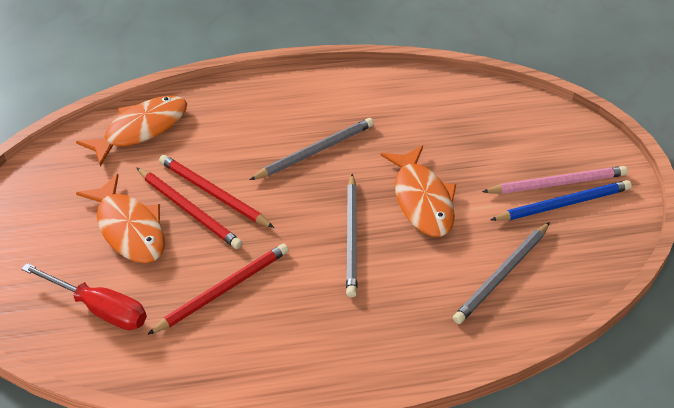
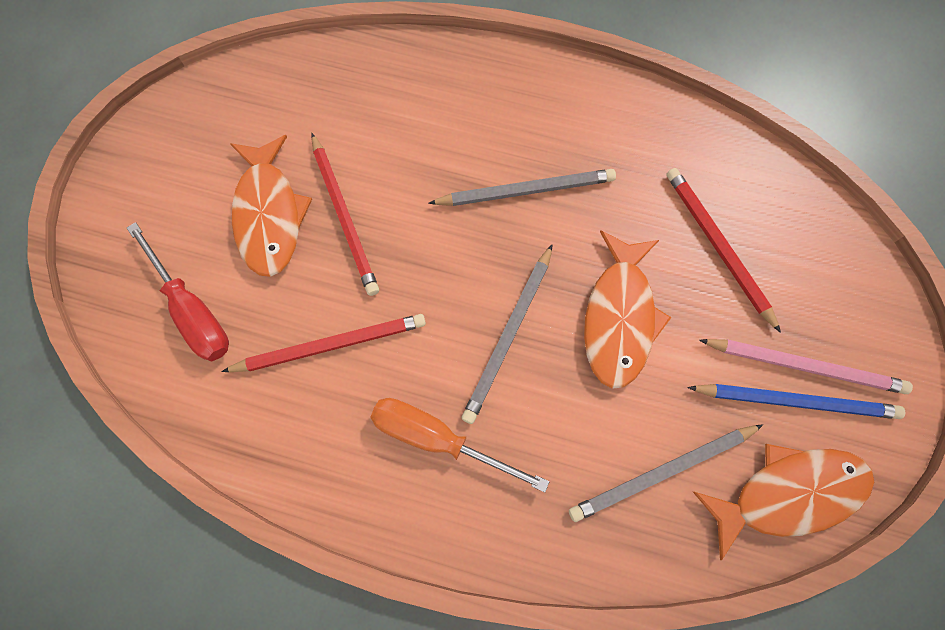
camera: 25 degrees right, 25 degrees up
orange fish [76,95,187,167] -> orange fish moved to [693,444,874,560]
red pencil [159,155,274,228] -> red pencil moved to [666,168,781,333]
none -> orange screwdriver [370,398,550,492]

